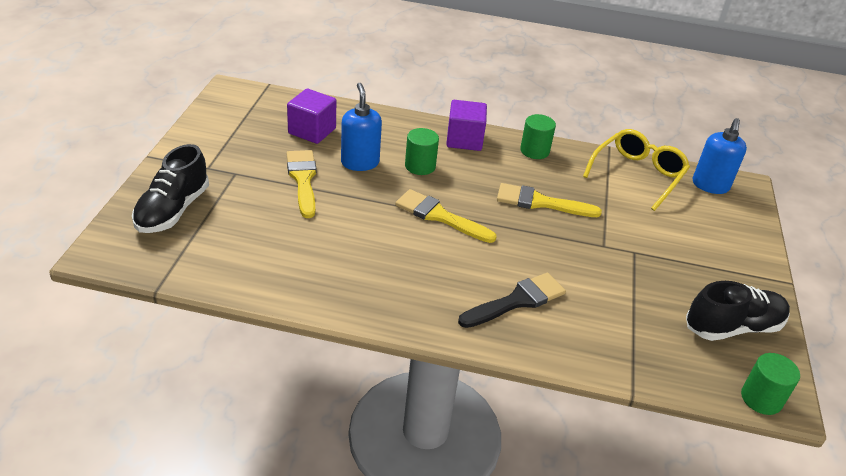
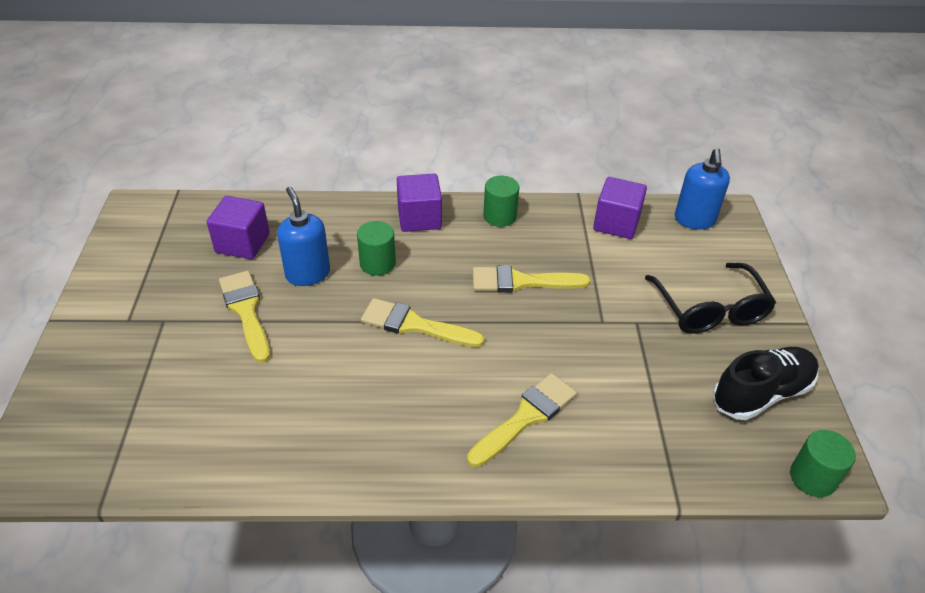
camera: 10 degrees left, 5 degrees up
black shoe [132,144,209,233] -> none
black brush [458,273,566,328] -> yellow brush [467,373,577,467]
yellow glasses [583,129,690,211] -> purple cube [593,177,647,239]
none -> black glasses [645,263,776,334]

